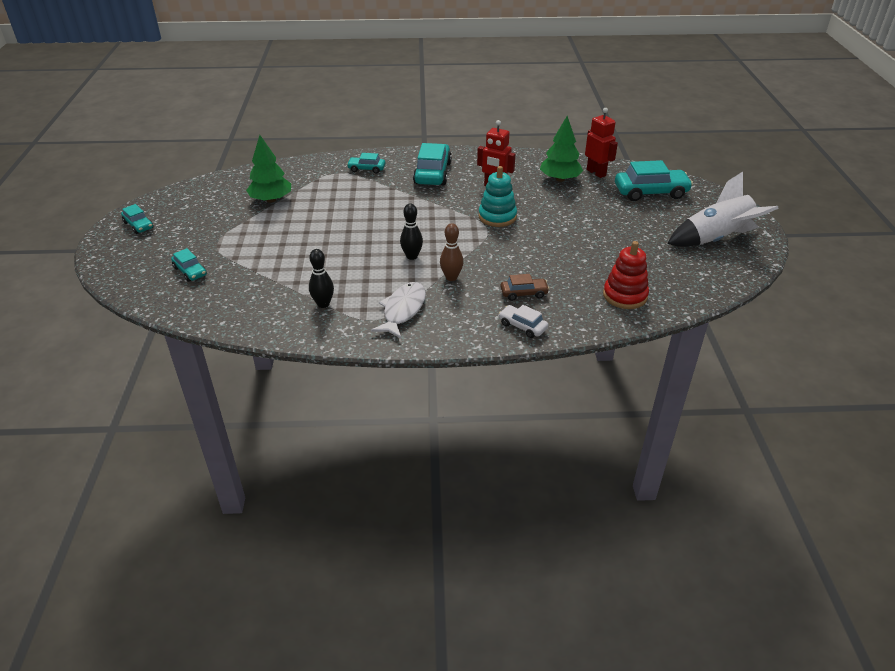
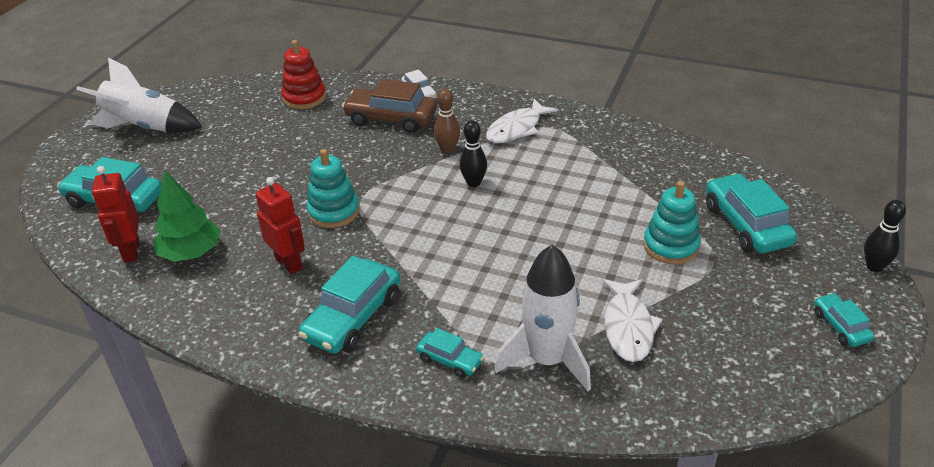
camera: 155 degrees left, 0 degrees up
turquoise car [171,248,207,282] -> turquoise car [706,173,797,253], size x1.87
green tree [246,135,291,203] -> white fish [602,279,663,362]
black bowling pin [309,249,334,308] -> black bowling pin moved to [864,200,906,272]
brown car [500,274,549,301] -> brown car [342,79,437,133], size x1.87
none -> white rocket [495,245,591,391]
none -> turquoise stacking toy [643,181,701,264]

